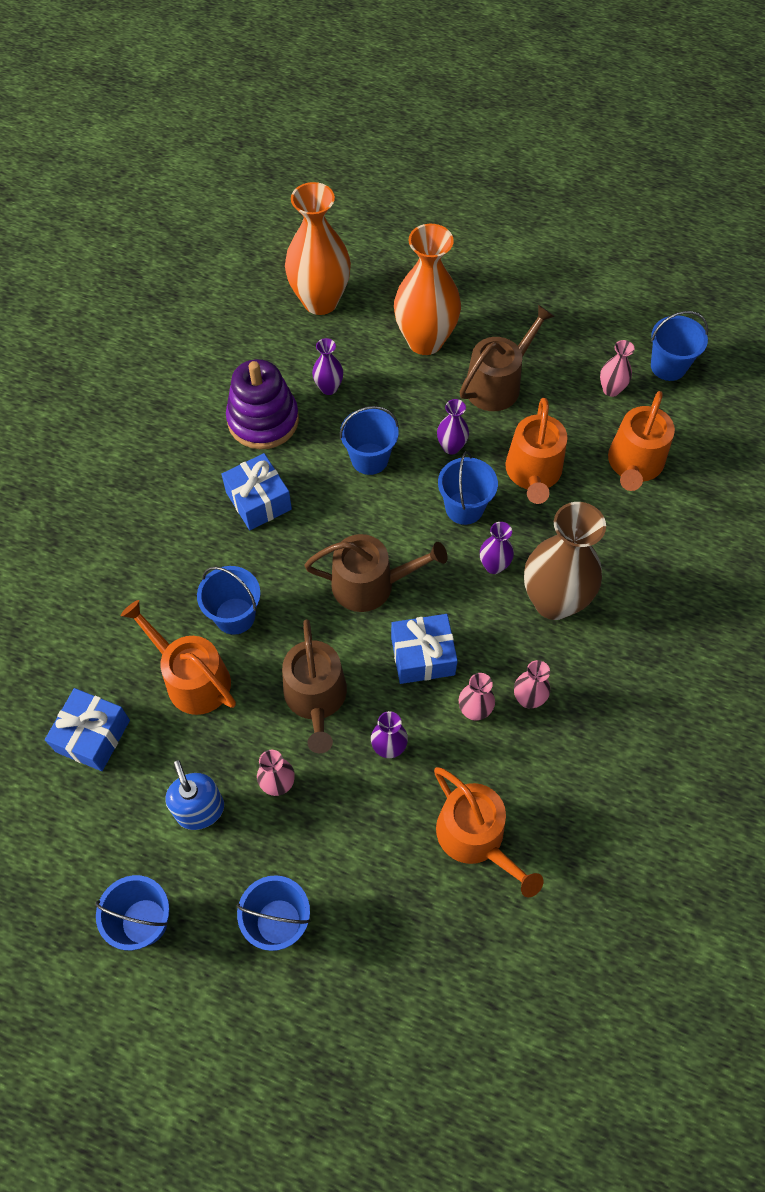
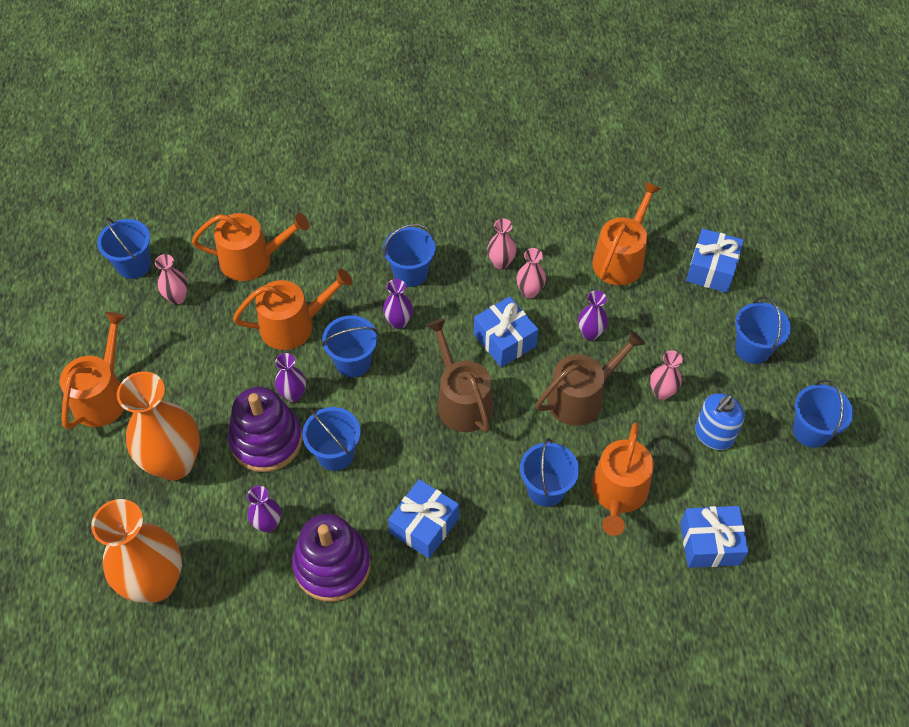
camera: 115 degrees left, 5 degrees down
brown watering can [459,305,555,411] -> none
brown vase [524,502,606,620] -> blue bucket [383,224,436,287]
none -> orange watering can [60,312,126,429]
none -> purple stacking toy [228,387,303,472]
none -> blue gift [686,228,744,293]

